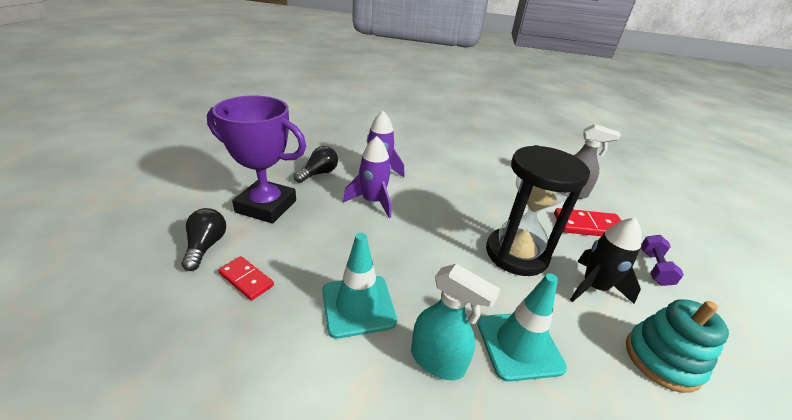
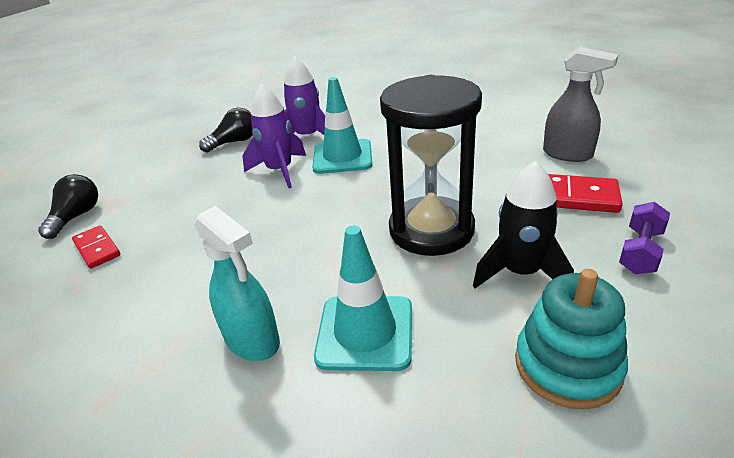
camera: 20 degrees right, 0 degrees up
purple trophy [207,96,306,223] -> none
turquoise traffic cone [322,233,397,339] -> turquoise traffic cone moved to [312,77,372,174]

